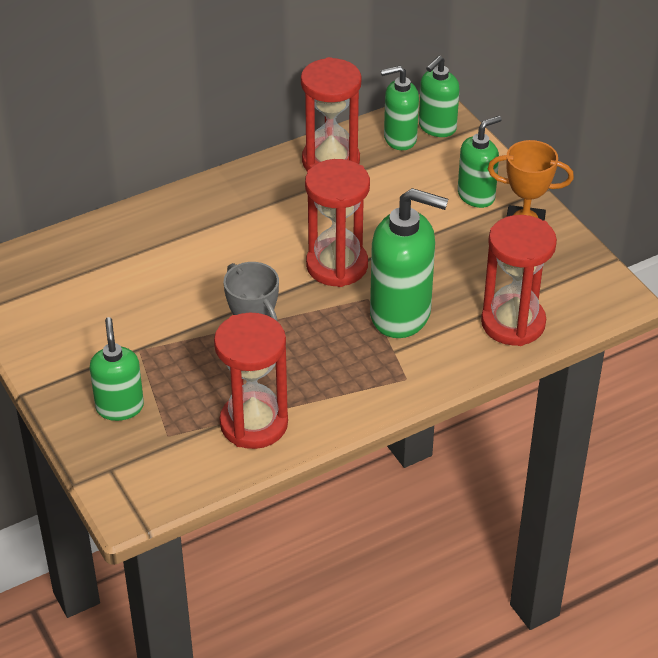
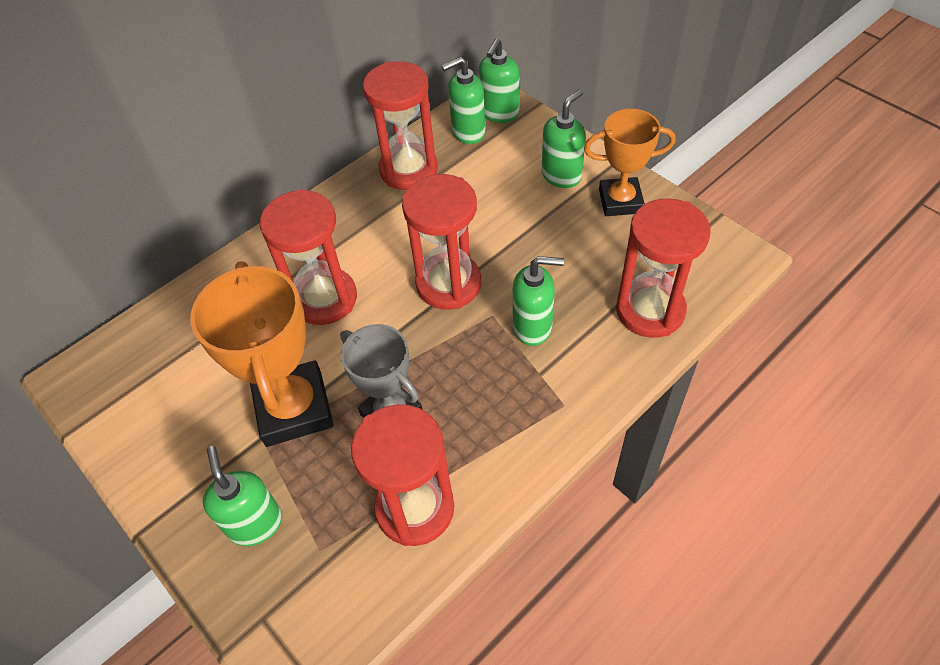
camera: 10 degrees left, 10 degrees up
green soap dispenser [370,188,448,338] -> green soap dispenser [513,256,564,346], size x0.61
none -> orange trophy [190,261,334,447]
none -> red hourglass [260,189,357,325]

